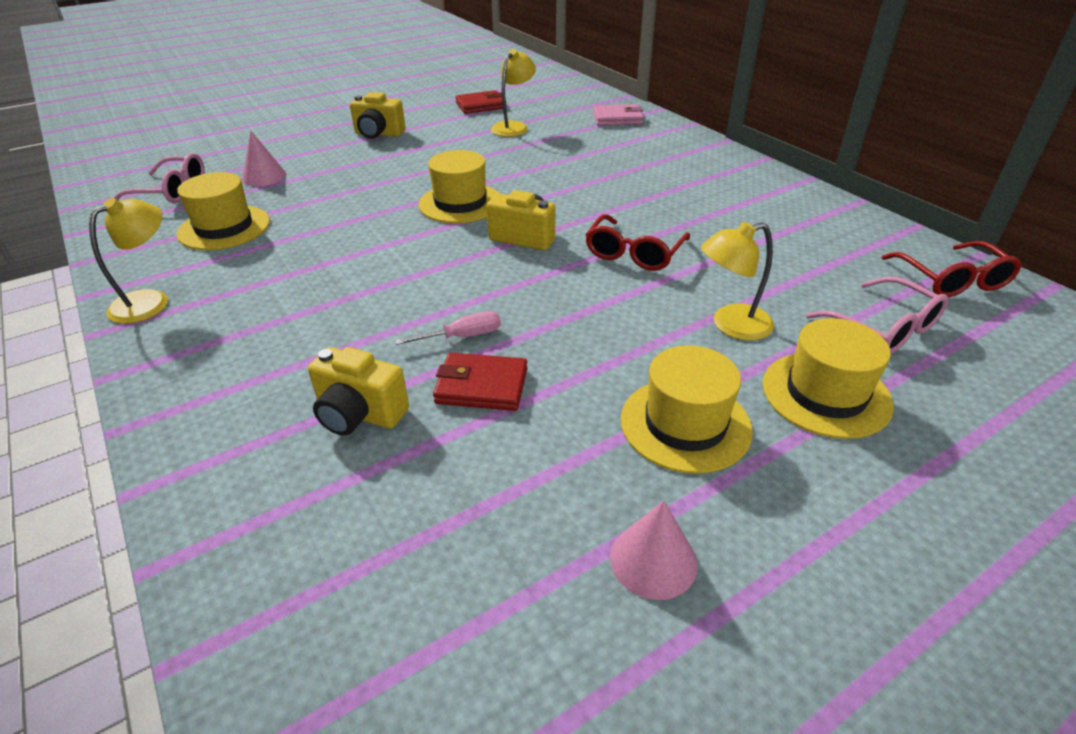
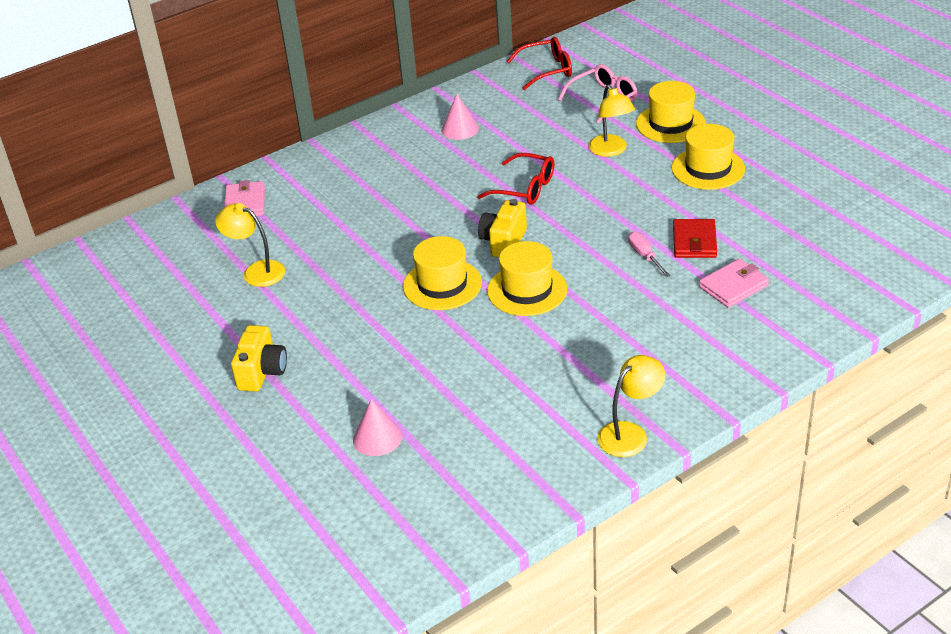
camera: 90 degrees left, 0 degrees up
yellow lamp [89,198,168,324] -> yellow lamp turned 105 degrees clockwise [597,355,665,457]
pink glasses [114,153,205,203] -> none
yellow hat [177,172,270,250] -> yellow hat moved to [487,241,567,316]
yellow camera [308,347,409,436] -> pink wallet [699,259,769,308]
red wallet [455,90,503,114] -> none
pink cone [610,501,697,600] -> pink cone moved to [441,94,479,140]

